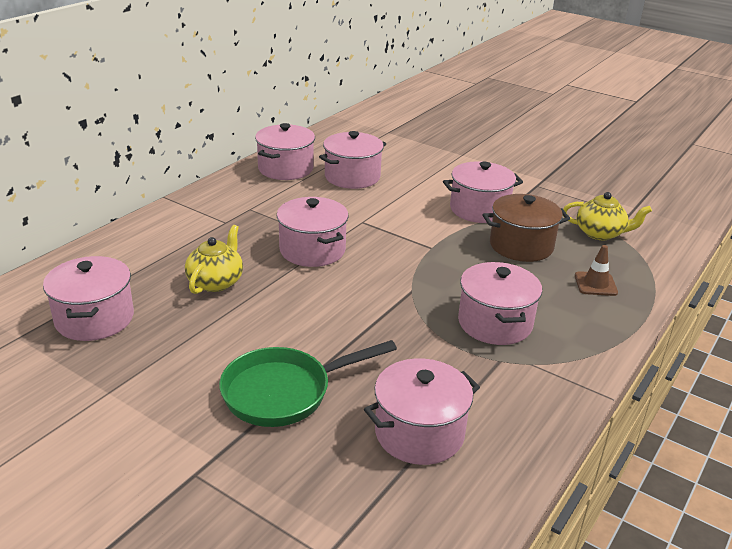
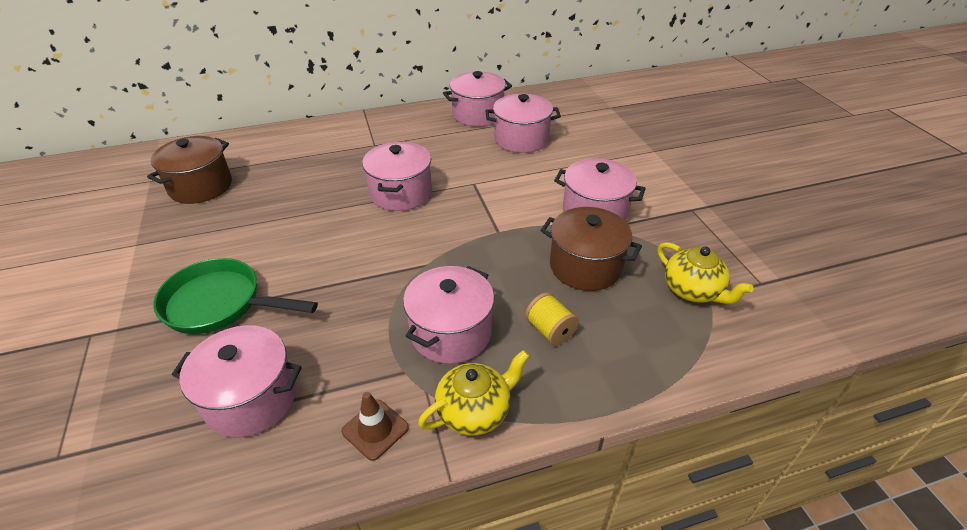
camera: 40 degrees right, 10 degrees up
pink pot [43,256,134,341] -> brown pot [147,136,232,204]
yellow teapot [185,225,243,294] -> yellow teapot moved to [418,350,529,436]
brown traffic cone [575,245,618,296] -> brown traffic cone moved to [341,392,409,461]
none -> yellow spool [525,293,579,346]

